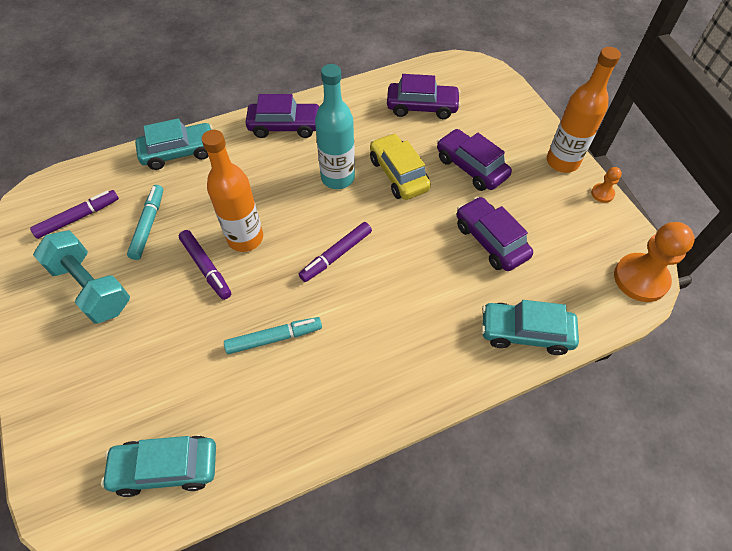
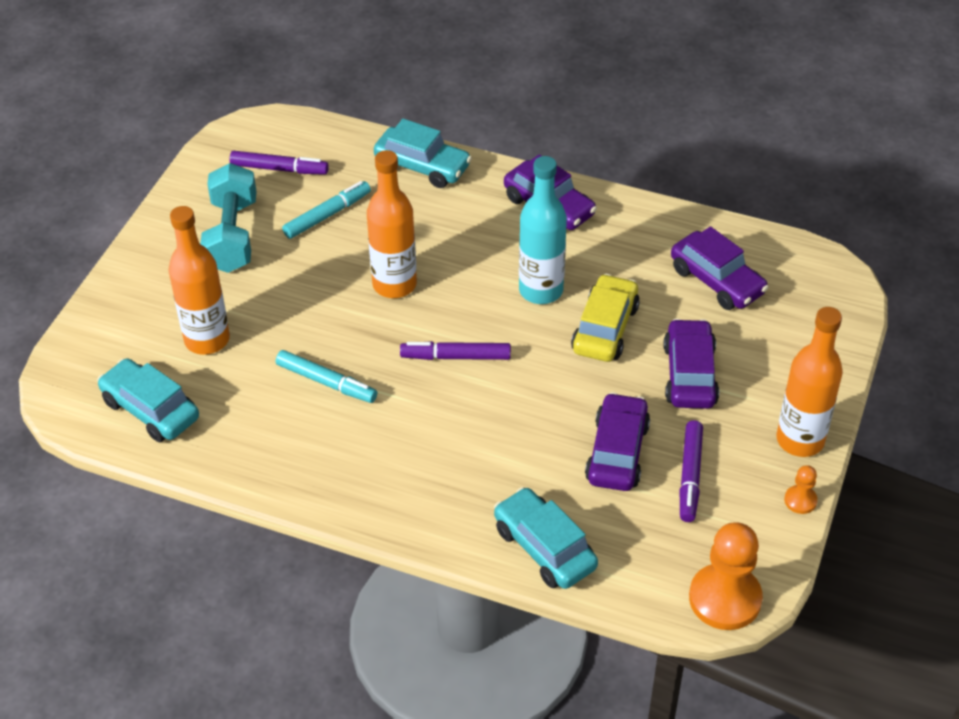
camera: 45 degrees right, 10 degrees down
purple marker [179,230,231,300] -> purple marker moved to [680,421,703,522]
none -> orange bottle [169,206,230,355]

